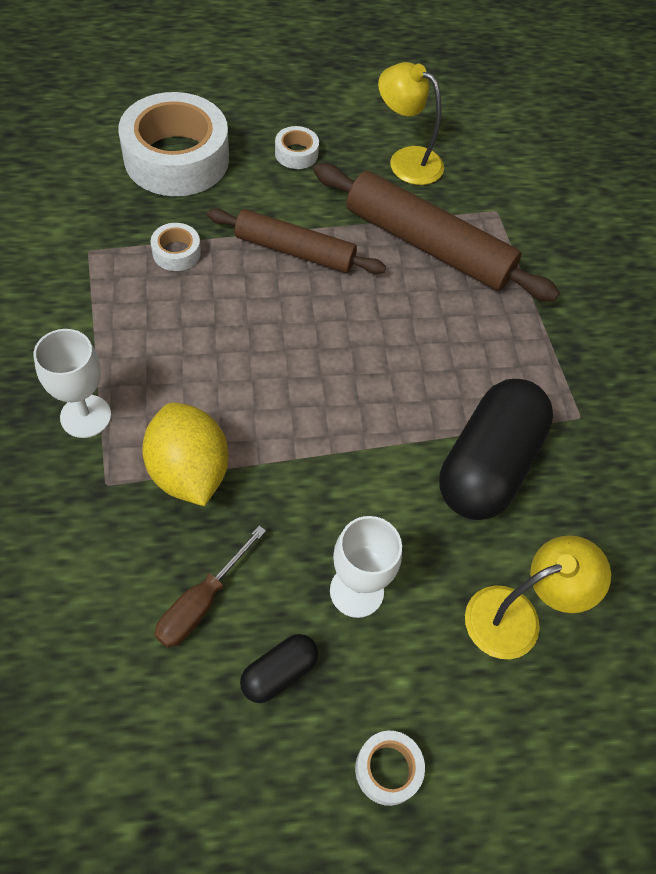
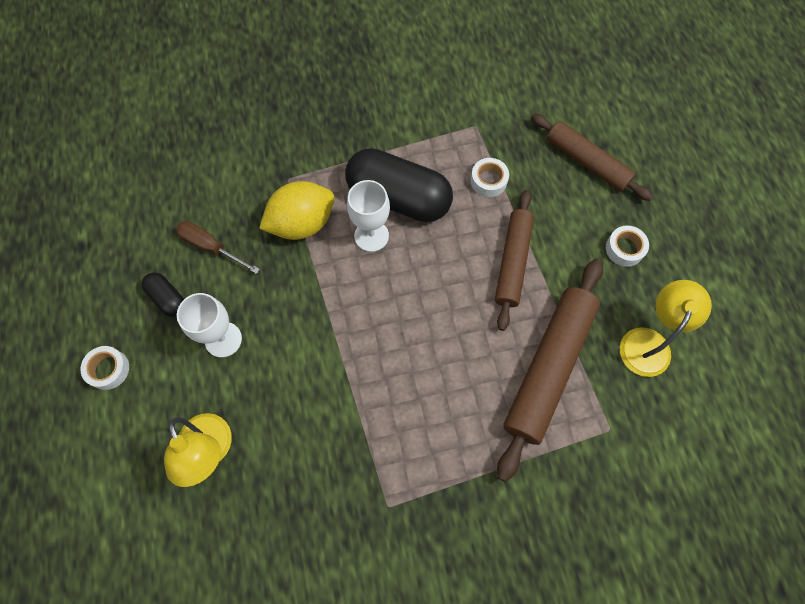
camera: 90 degrees right, 10 degrees up
white goblet [34,329,111,438] -> white goblet moved to [347,180,390,252]
white tape [118,92,229,196] -> brown rolling pin [531,113,653,201]
black capsule [439,379,553,520] -> black capsule moved to [345,148,453,222]

